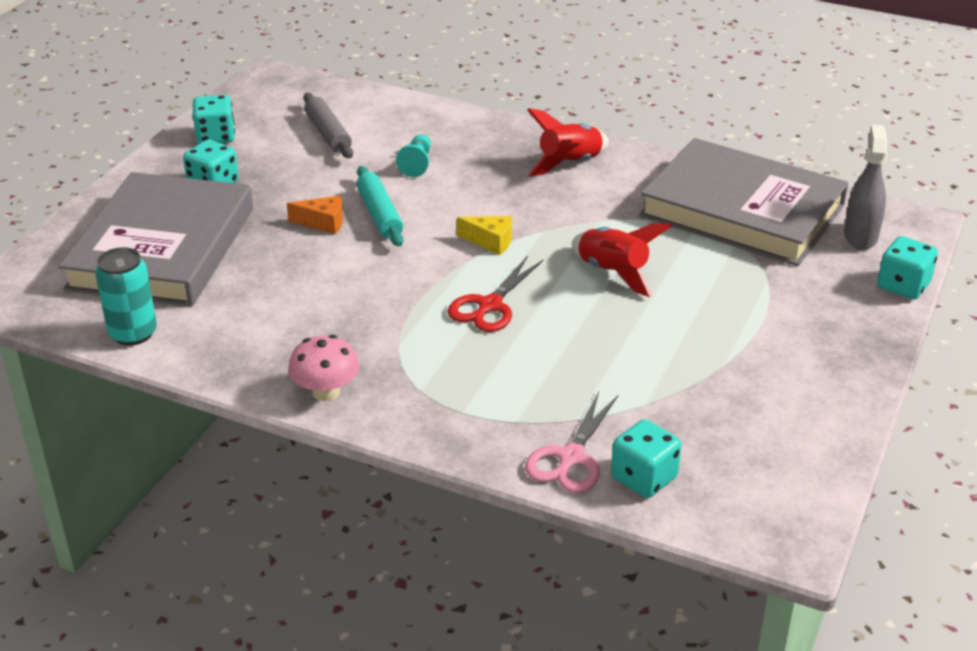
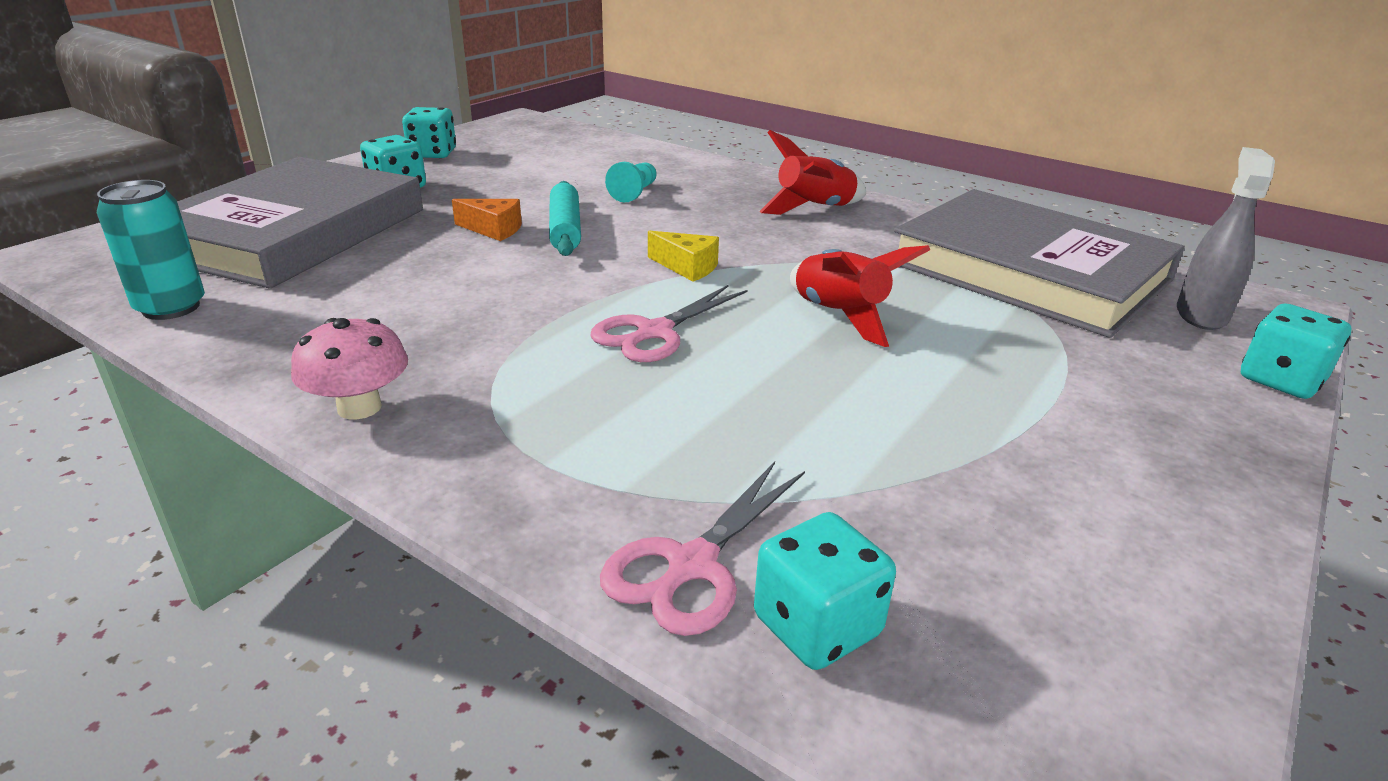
camera: 10 degrees right, 5 degrees down
grey rolling pin [303,93,353,158] -> none
red scissors [448,256,543,332] -> pink scissors [590,284,748,362]

